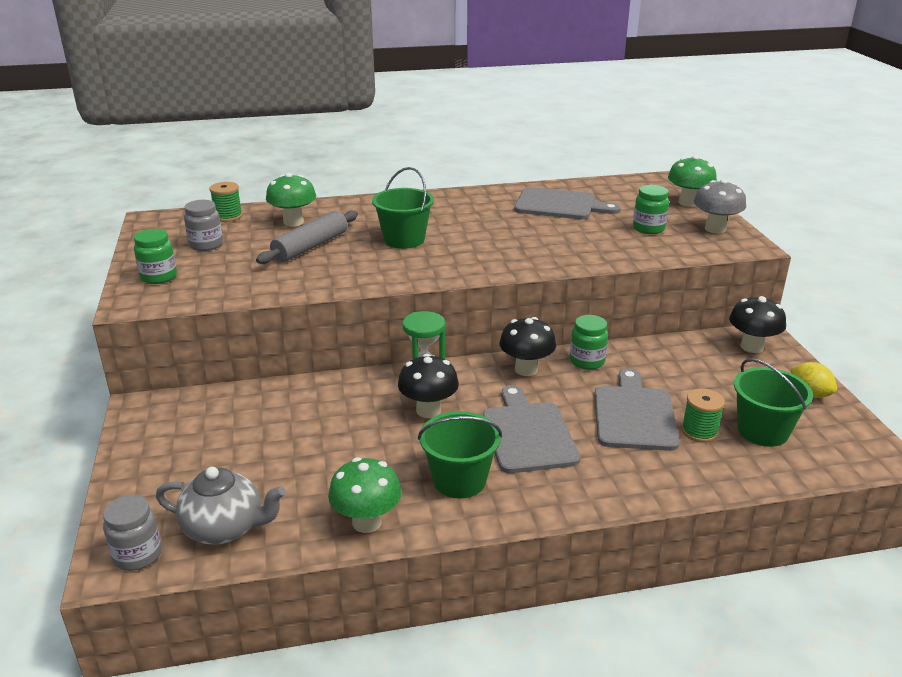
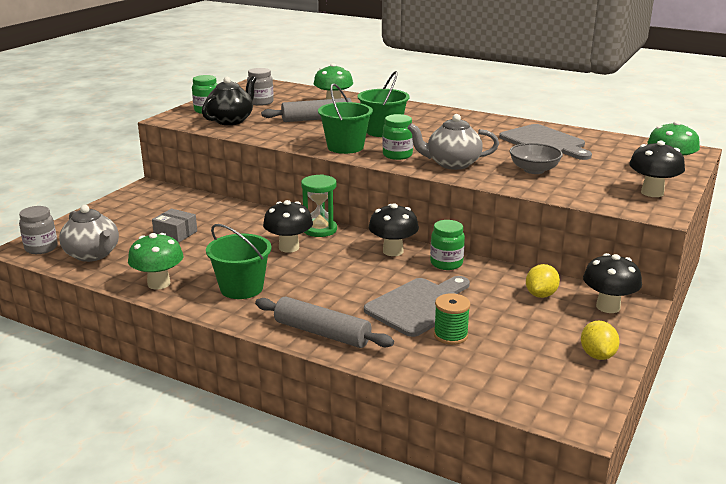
camera: 40 degrees right, 5 degrees down
green spool [210,182,242,222] -> none
grey cutting board [483,385,580,473] -> none
green jar [633,185,669,234] -> green jar moved to [382,114,413,160]
grey mushroom [694,179,746,234] -> black mushroom [629,141,685,197]
green bucket [734,358,813,447] -> green bucket moved to [318,83,373,154]
none -> grey box [152,208,197,243]
none -> black teapot [202,76,256,125]
none -> grey rolling pin [255,296,394,348]
none -> grey teapot [407,114,499,170]
none -> grey bowl [510,143,563,174]
none -> yellow lemon [526,264,560,298]

